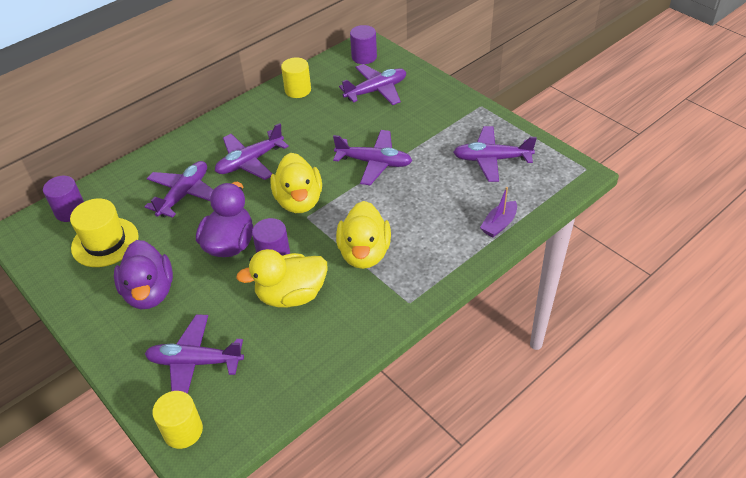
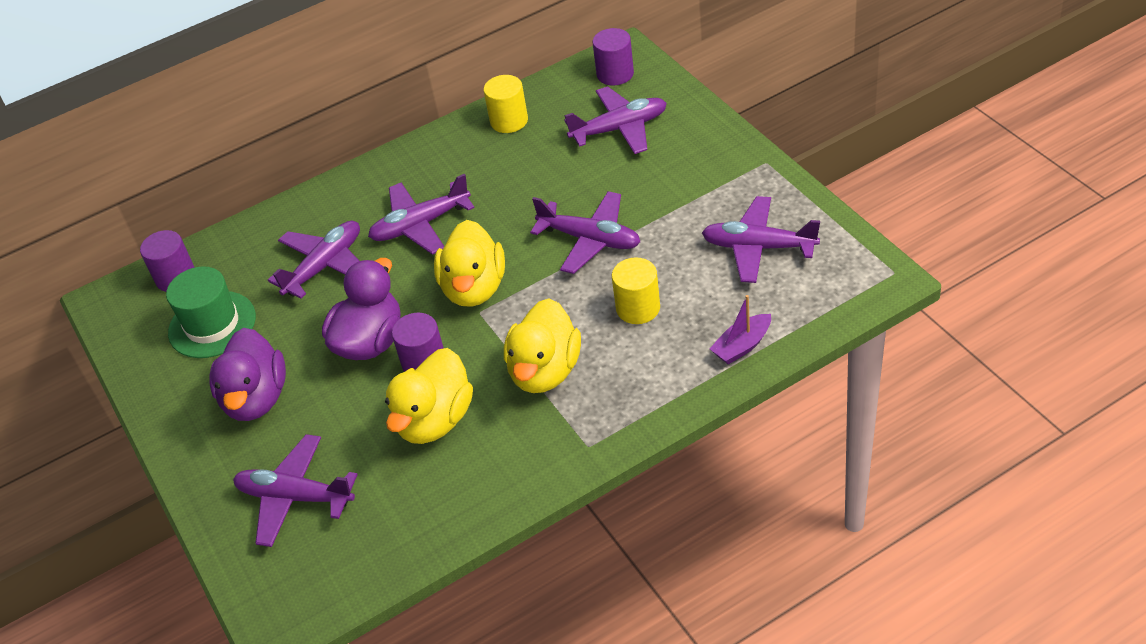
camera: 15 degrees right, 0 degrees up
yellow hat [70,198,139,267] -> green hat [166,266,256,358]
yellow cylinder [152,391,203,449] -> yellow cylinder moved to [612,257,660,324]
yellow duck [236,249,327,308] -> yellow duck turned 60 degrees counterclockwise [385,348,473,444]

